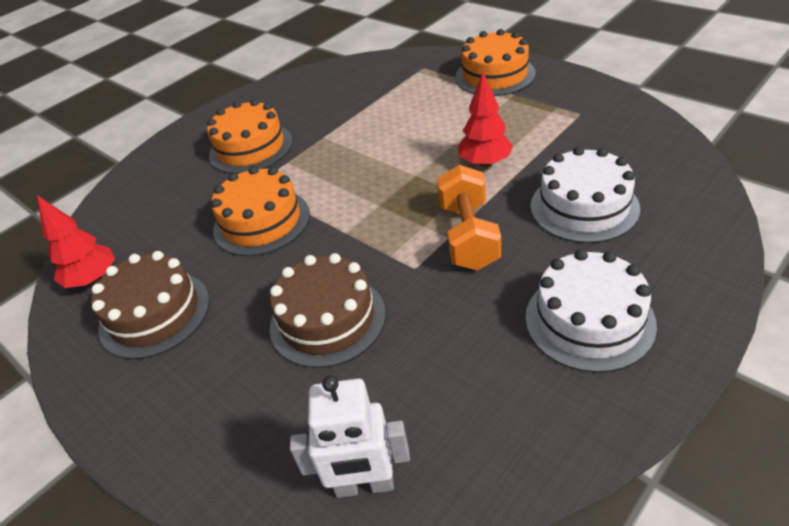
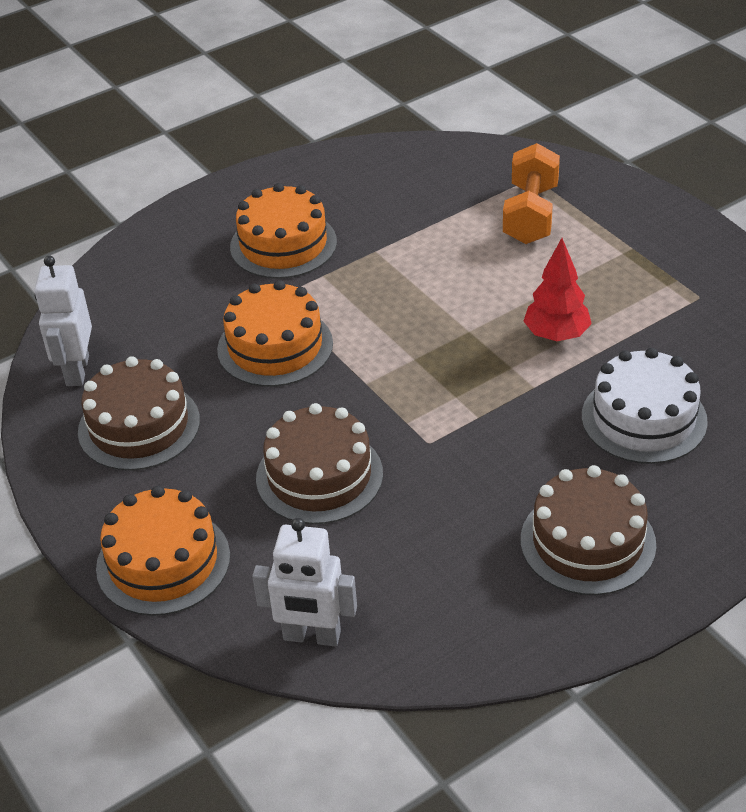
camera: 10 degrees right, 0 degrees up
red tree [37,195,115,288] -> white robot [34,256,92,386]
orange dumbbell [437,165,501,271] -> orange dumbbell moved to [503,143,560,244]
orange cake [455,29,536,96] -> orange cake moved to [96,486,230,616]
white cake [526,249,657,373] -> brown cake [521,465,656,595]

